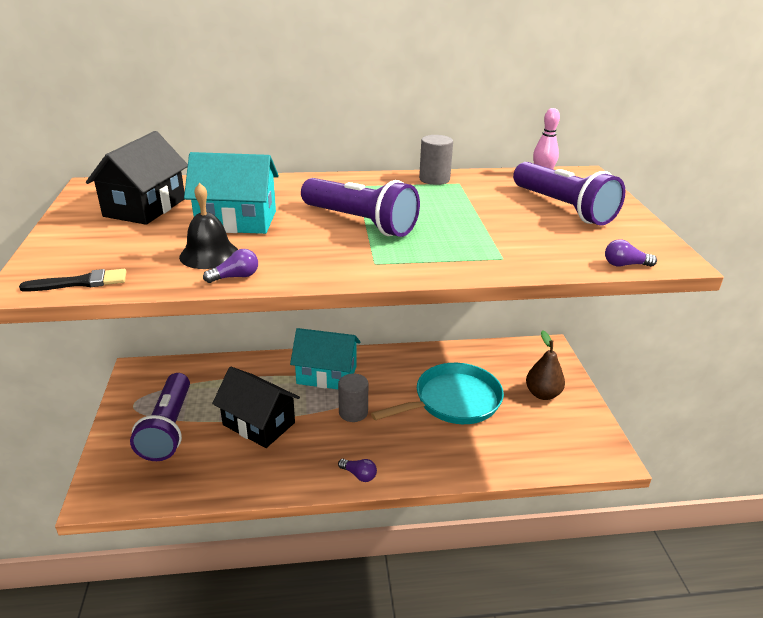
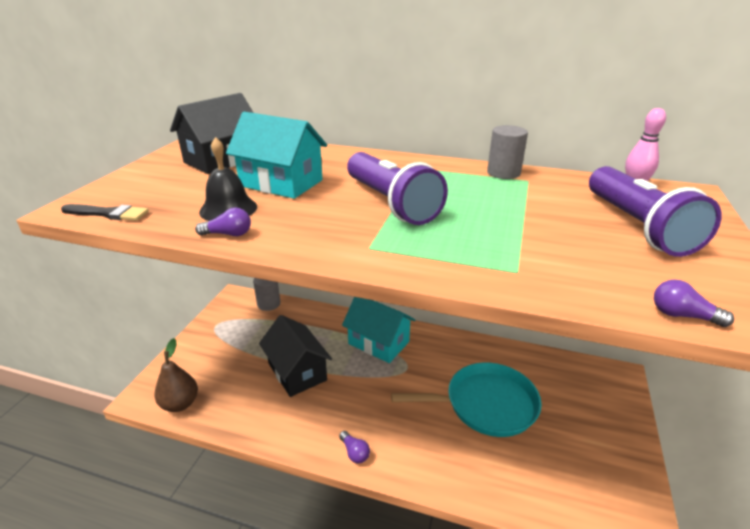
camera: 25 degrees right, 0 degrees up
purple flashlight [130,373,190,461] -> none
grey cylinder [338,374,368,422] -> grey cylinder moved to [253,278,280,311]
brown pear [526,330,565,400] -> brown pear moved to [154,338,198,412]

